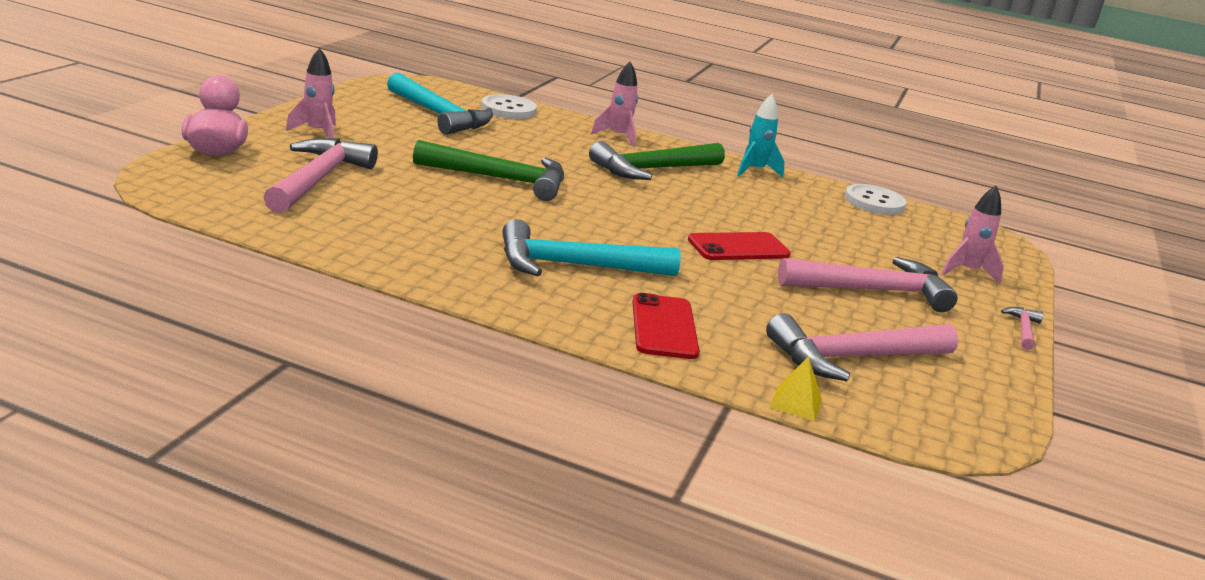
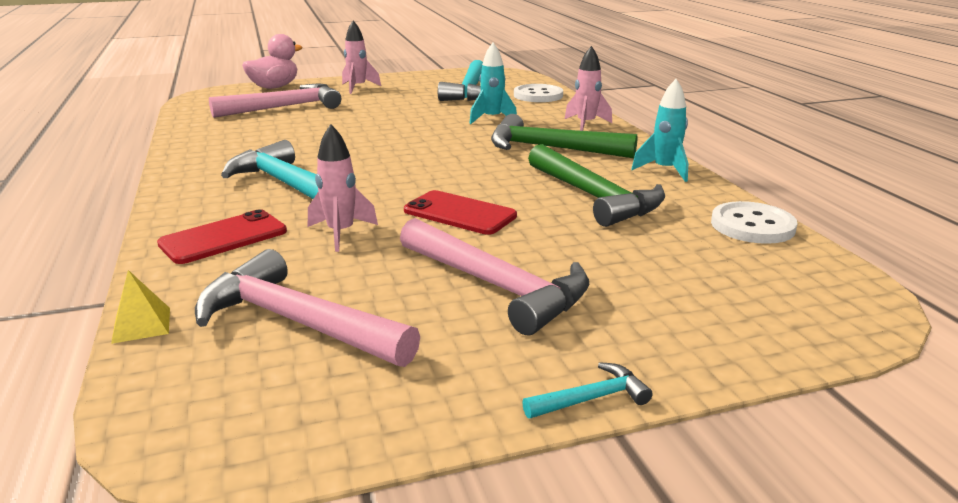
camera: 55 degrees right, 0 degrees up
green hammer [413,140,564,201] -> green hammer moved to [528,144,665,227]
pink rocket [941,186,1004,285] -> pink rocket moved to [308,124,378,252]
pink hammer [1001,307,1043,350] -> turquoise hammer [522,362,653,418]
none -> turquoise rocket [469,43,517,124]

